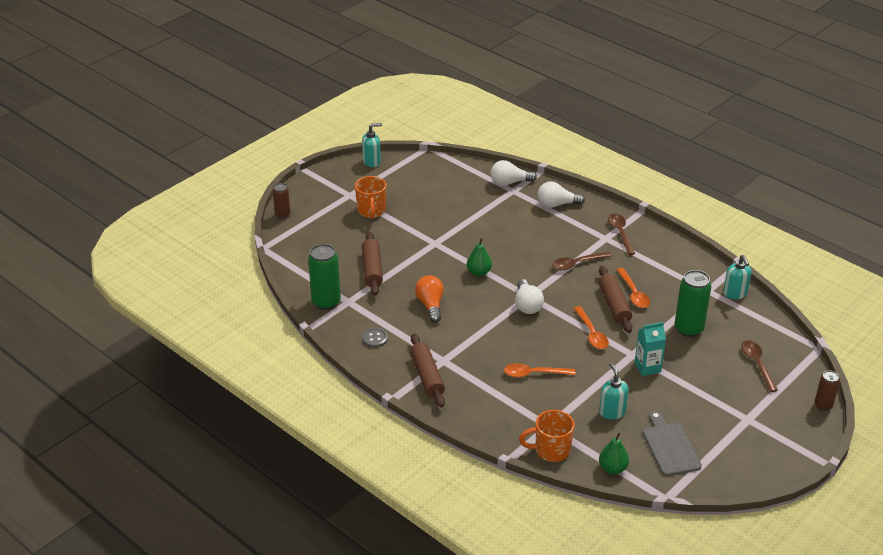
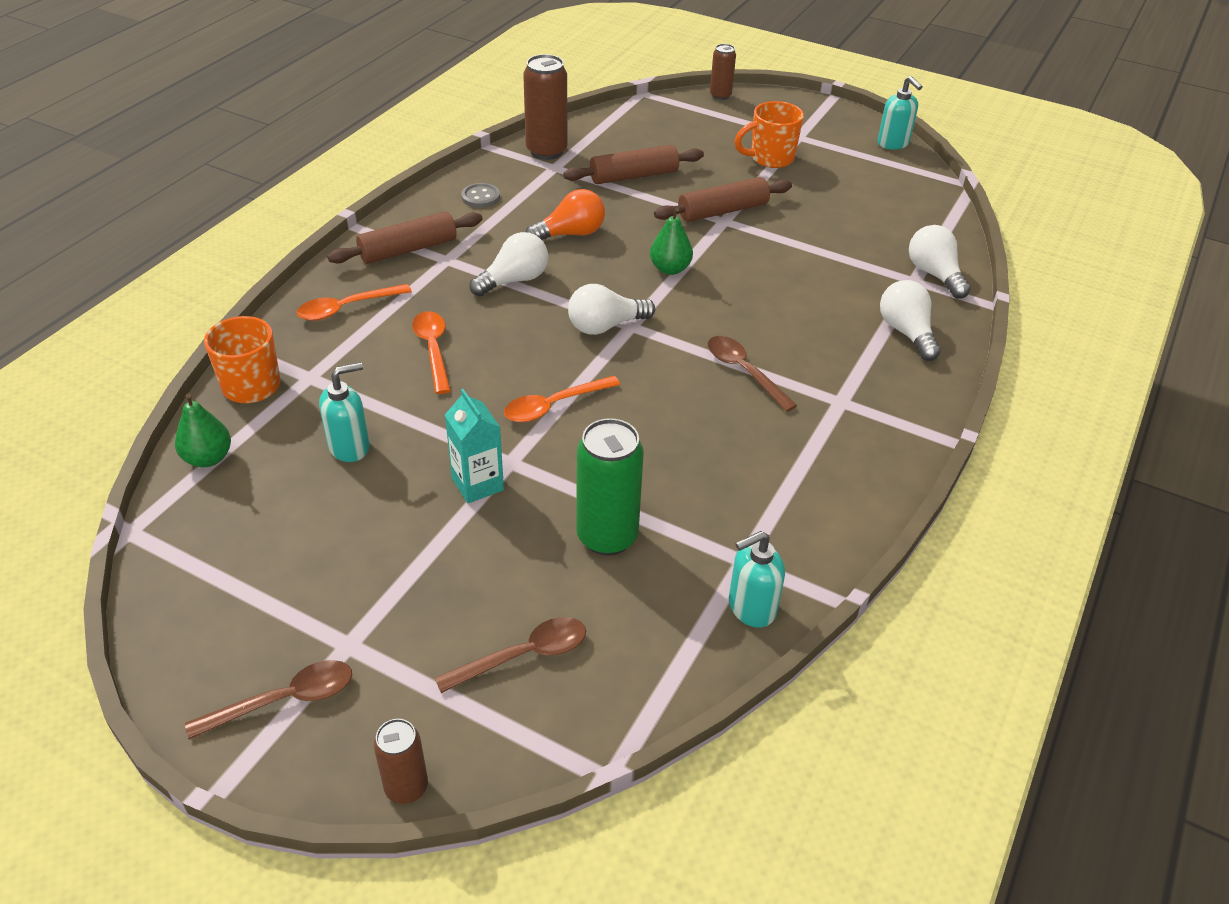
camera: 75 degrees right, 5 degrees up
green can [308,244,341,310] -> brown can [523,54,568,160]
brown rolling pin [599,266,632,333] -> brown rolling pin moved to [654,177,792,222]
brown spoon [608,214,635,255] -> brown spoon moved to [185,660,352,739]
orange spoon [617,268,650,308] -> orange spoon moved to [297,284,412,321]
grey cutting board [643,411,702,476] -> none
none -> white light bulb [469,232,548,296]

